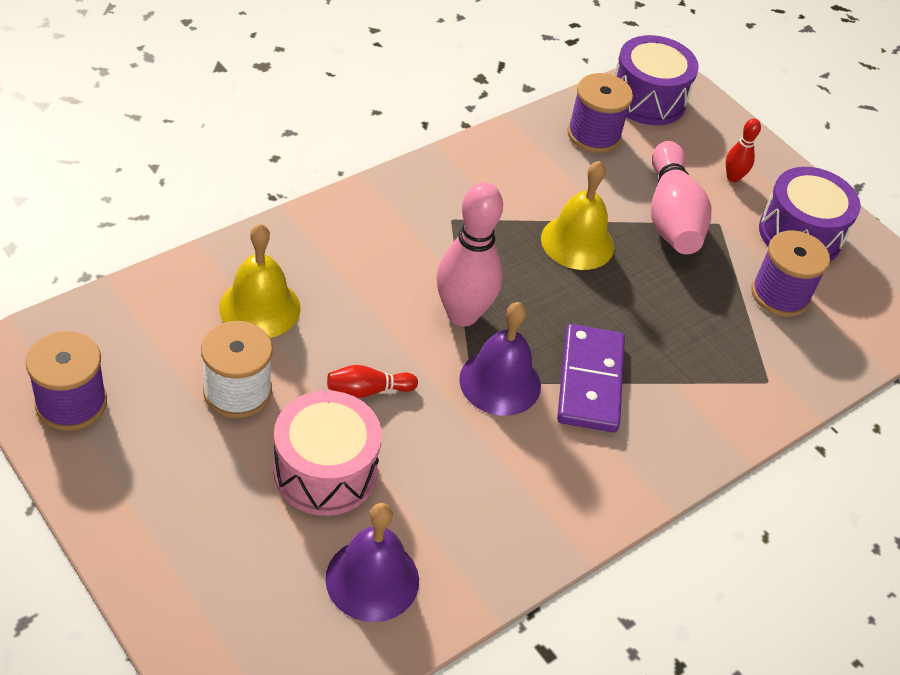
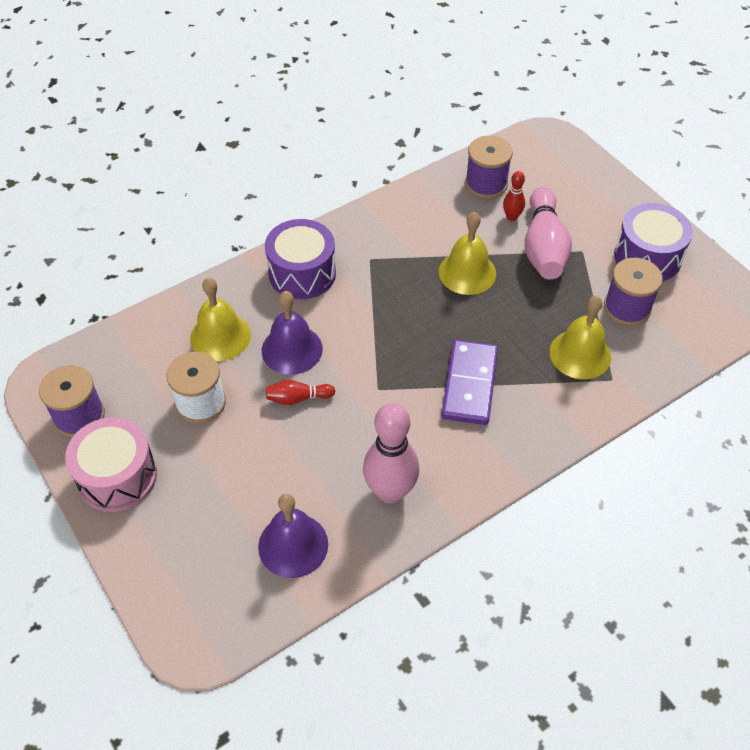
camera: 10 degrees right, 5 degrees up
pink drum [273,390,382,516] -> pink drum moved to [65,417,157,512]
pink bowling pin [437,182,503,326] -> pink bowling pin moved to [363,403,419,504]
purple bell [459,302,541,416] -> purple bell moved to [262,291,323,375]
purple drum [614,35,699,125] -> purple drum moved to [265,219,336,299]
red bowling pin [726,118,761,182] -> red bowling pin moved to [503,171,525,221]
none -> yellow bell [550,296,611,380]

